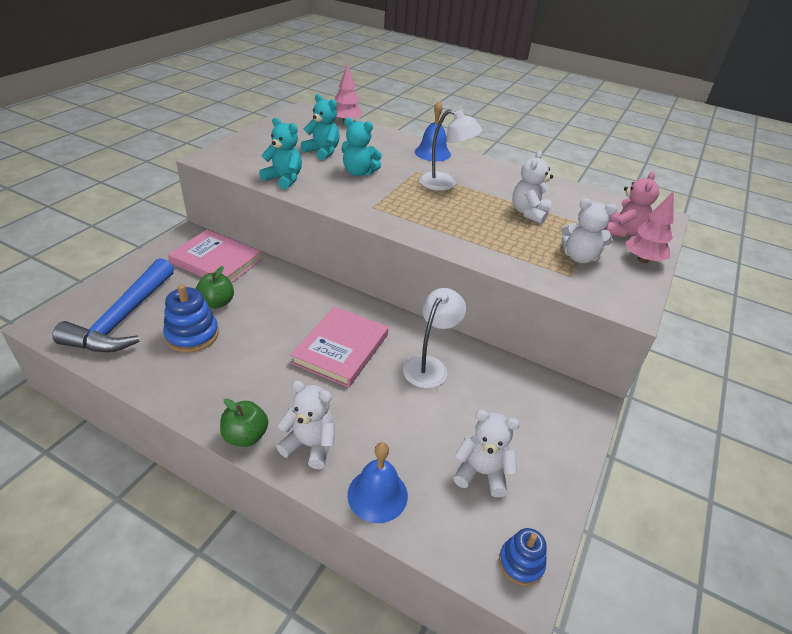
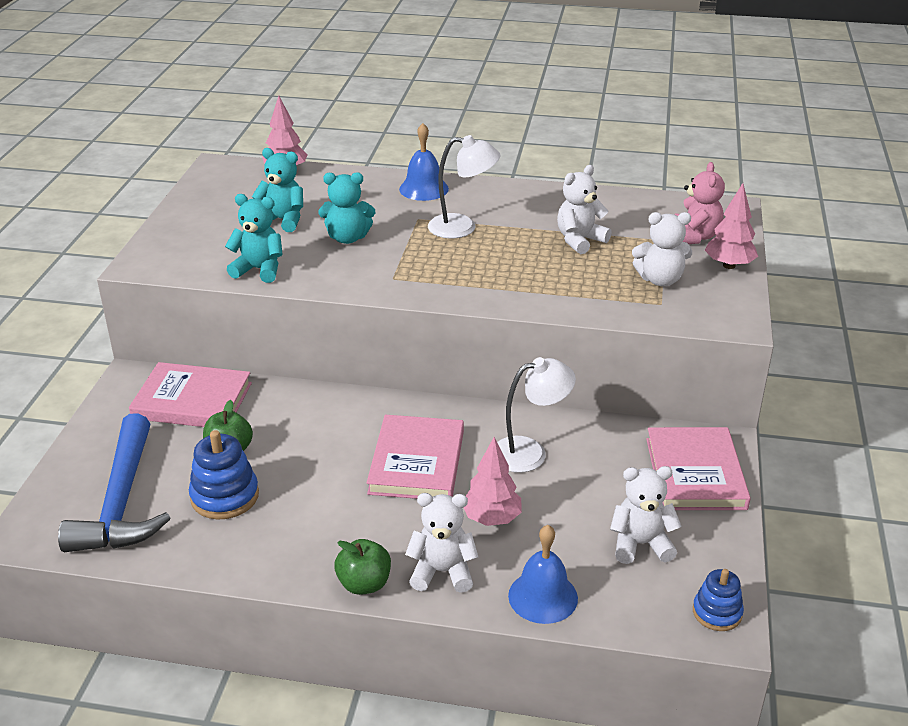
camera: 15 degrees left, 5 degrees down
white lamp [403,288,466,388] -> white lamp turned 60 degrees clockwise [497,357,576,473]
white teddy bear [512,151,553,224] -> white teddy bear turned 45 degrees clockwise [557,165,612,254]
none -> pink tree [463,437,522,526]
none -> pink book [646,427,751,510]

